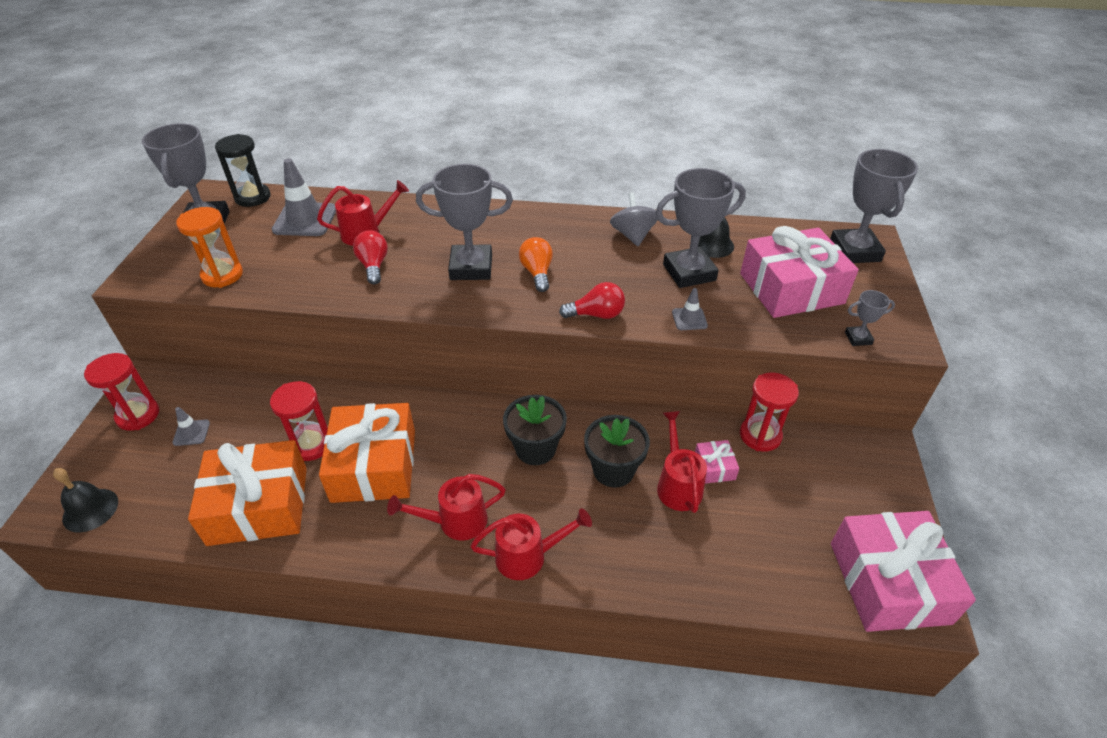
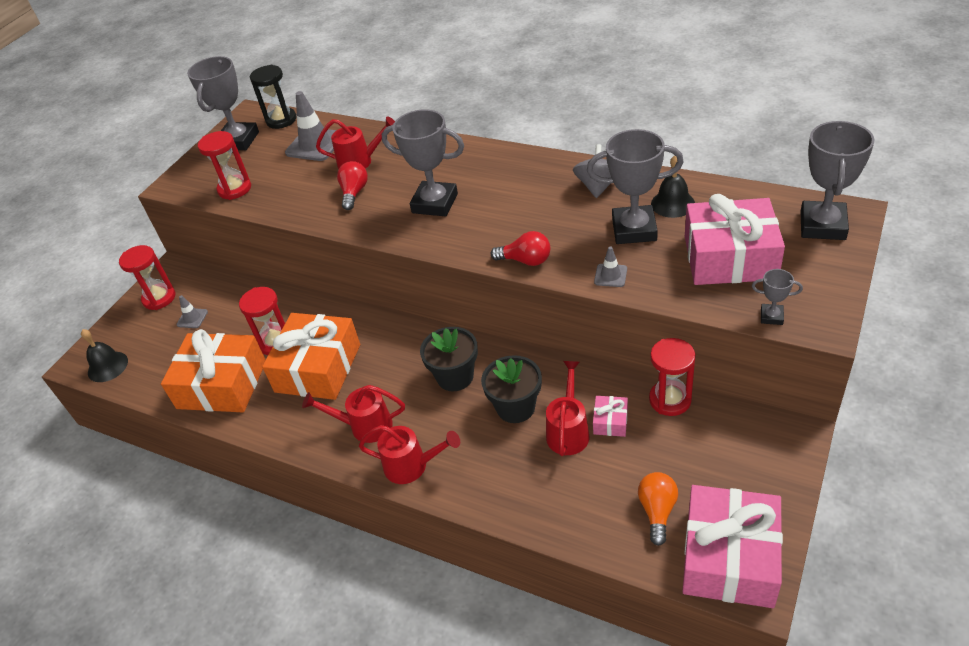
camera: 25 degrees right, 0 degrees up
orange hourglass [176,207,243,288] -> red hourglass [198,131,251,200]
orange light bulb [519,237,553,292] -> orange light bulb moved to [638,472,678,546]

